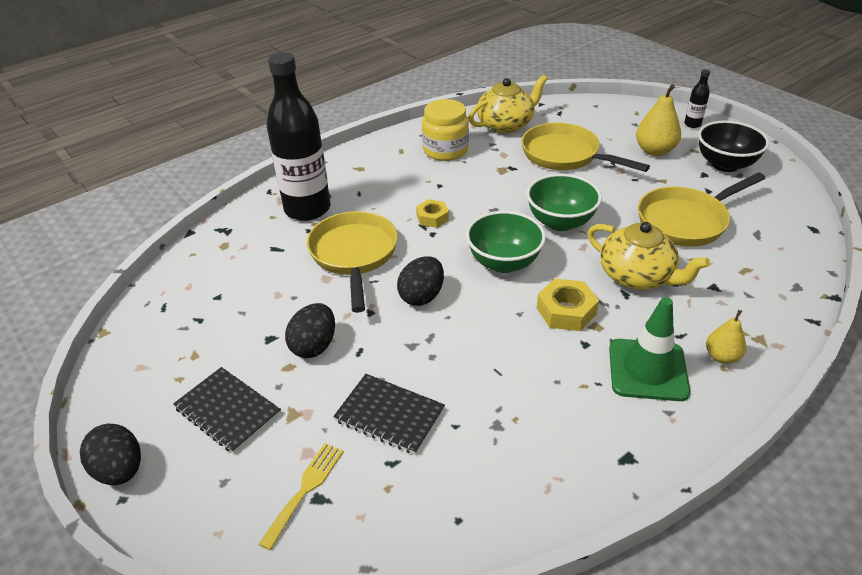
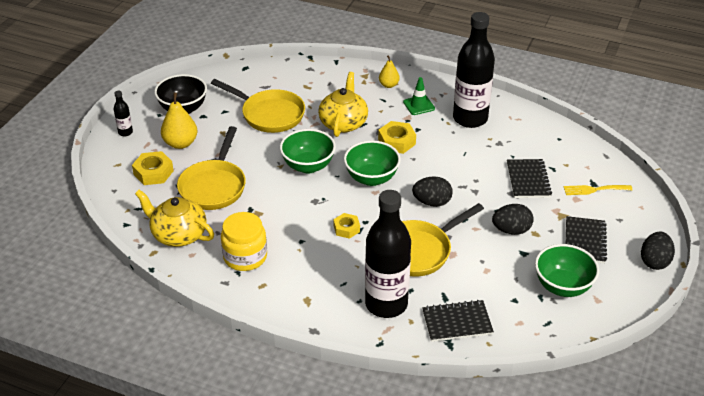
camera: 120 degrees left, 0 degrees up
green traffic cone [609,297,690,401] -> green traffic cone [403,77,435,115], size x0.62
none -> yellow nut [132,151,174,185]
none -> black notebook [422,300,494,342]
none -> black bottle [453,12,495,128]
none -> green bowl [535,244,599,297]

